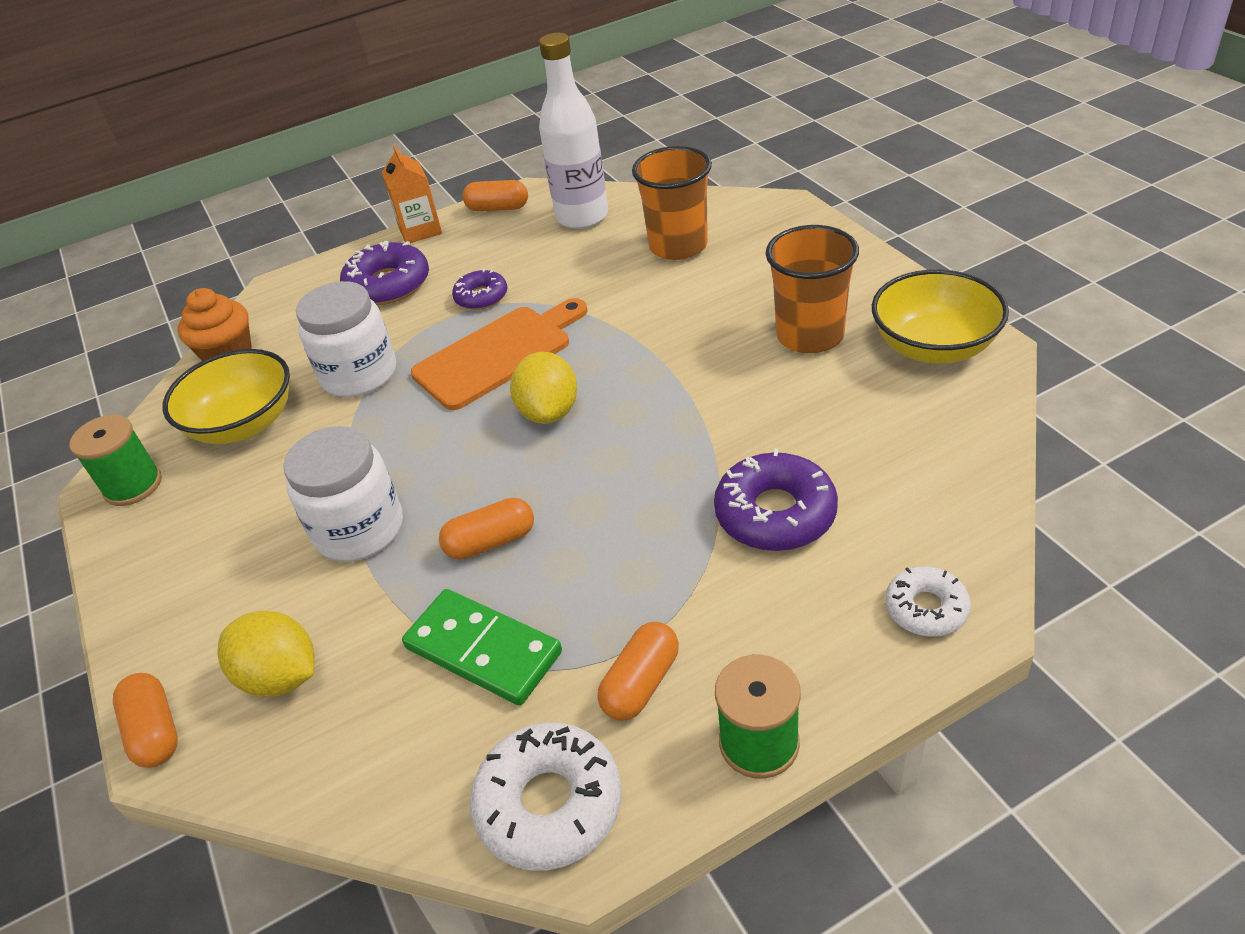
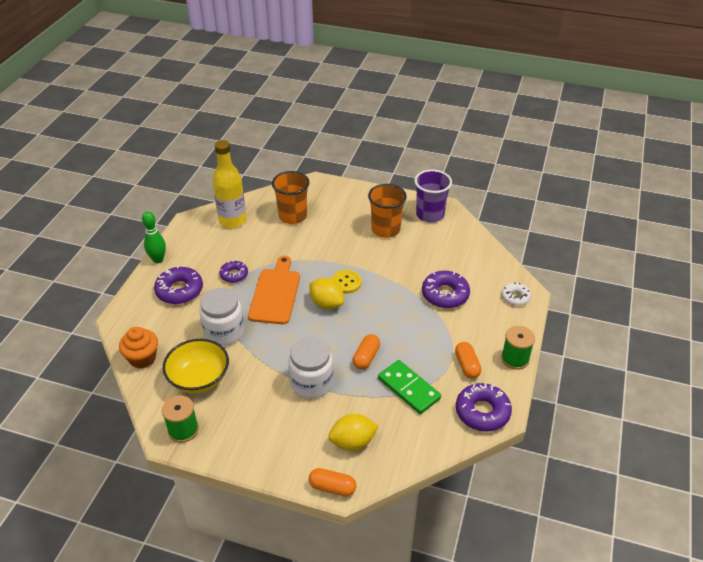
camera: 50 degrees left, 0 degrees up
orange carton [382,145,442,243] -> green bowling pin [142,211,166,263]
green domino [402,589,562,705] -> green domino turned 60 degrees clockwise [378,360,441,414]
orange capsule [462,180,528,211] -> none
white donut [470,722,622,871] -> purple donut [456,383,512,432]
white bottle [539,33,608,229] -> yellow bottle [213,140,246,228]
yellow bowl [872,269,1009,364] -> purple cup [414,170,452,223]
none -> yellow button [332,270,361,294]

